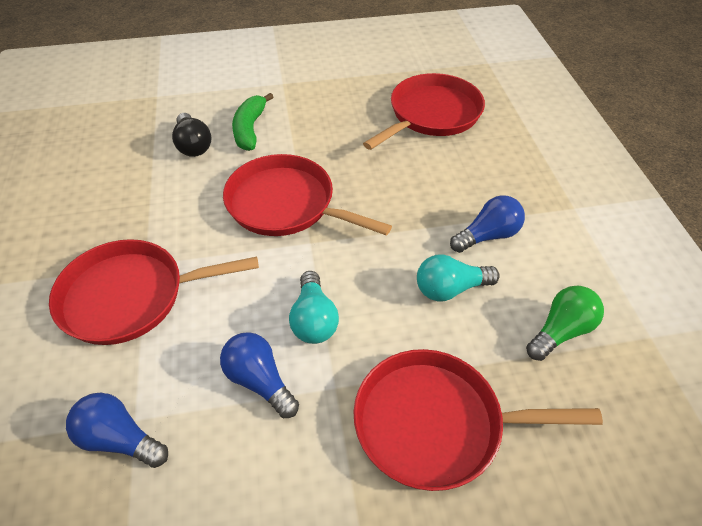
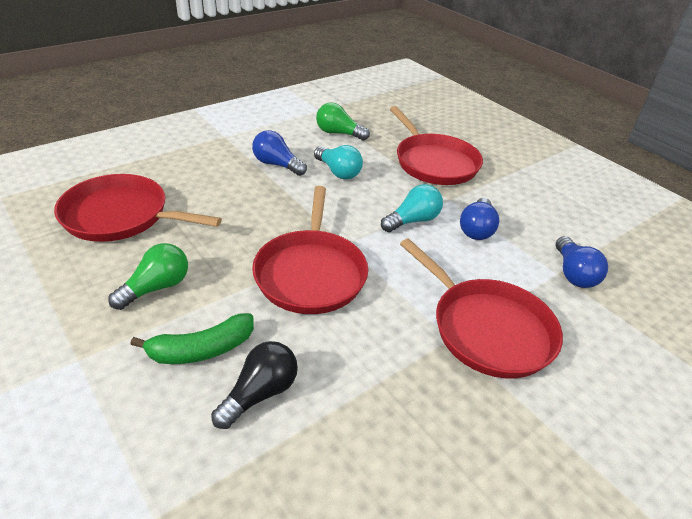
camera: 120 degrees left, 10 degrees down
none -> green light bulb [108,243,188,310]

